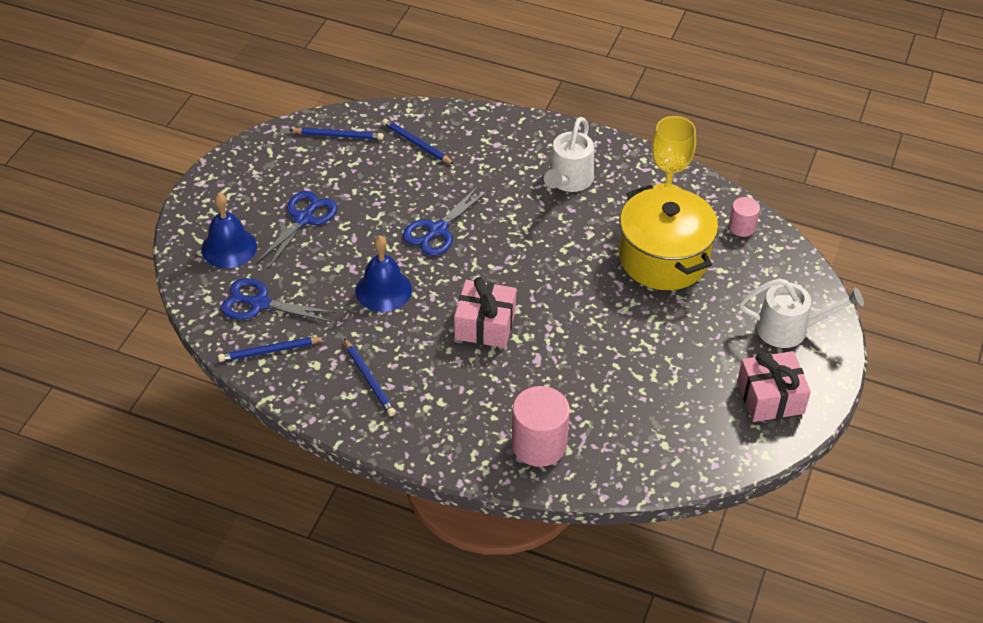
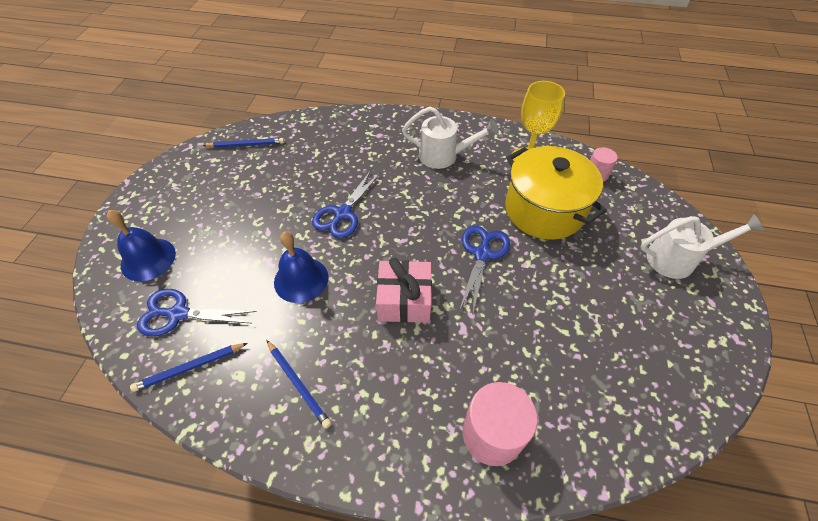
camera: 10 degrees left, 5 degrees up
blue scissors [256,191,337,269] -> blue scissors moved to [460,226,510,312]
blue pencil [382,119,455,165] -> none
white watering can [544,117,594,192] -> white watering can turned 90 degrees counterclockwise [402,107,499,169]
pink gift [737,351,811,422] -> none

